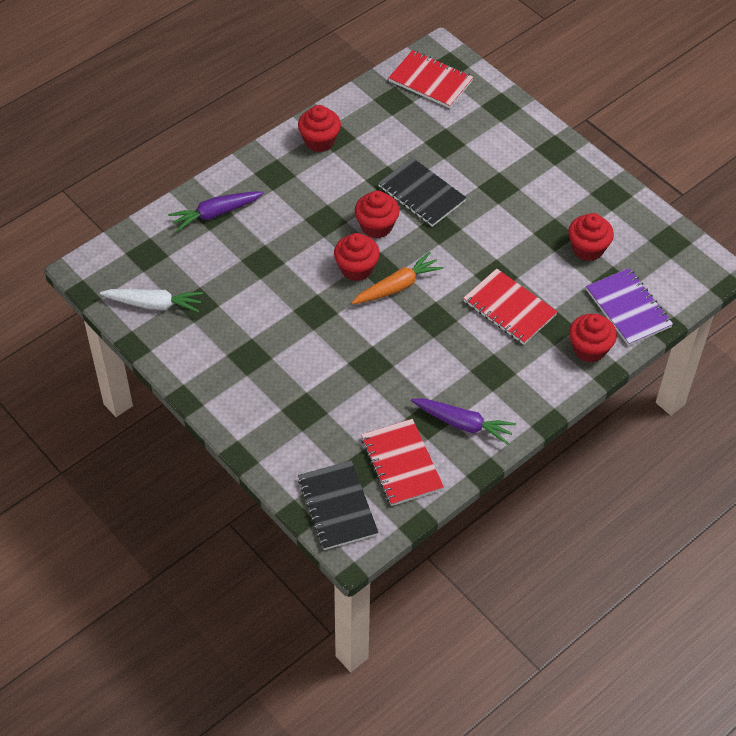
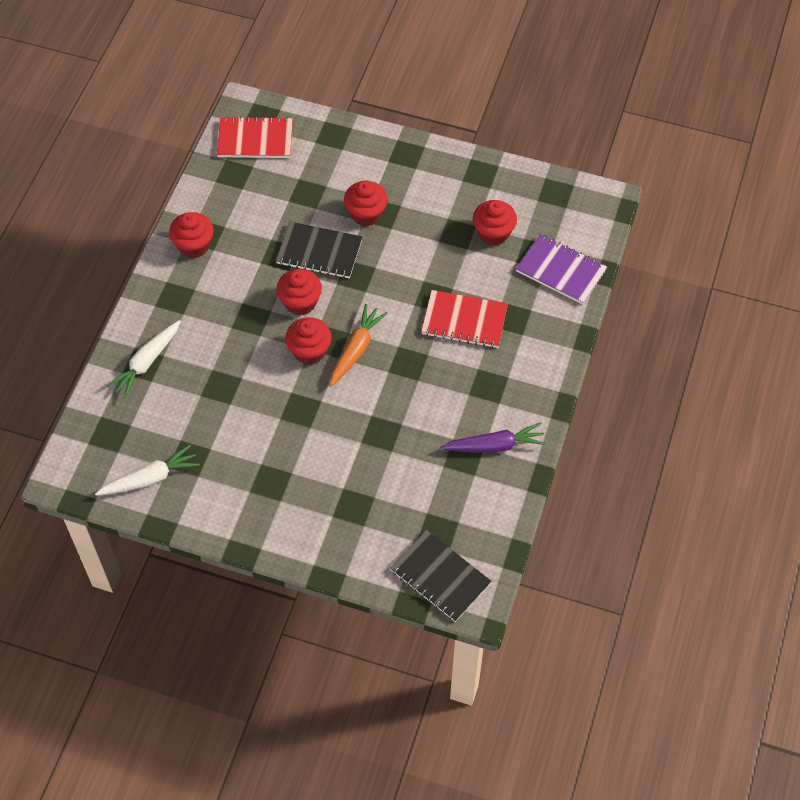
camera: 30 degrees left, 5 degrees up
purple carrot [168,191,264,232] -> white carrot [106,320,181,399]
red notebook [361,419,444,506] -> none
red cupcake [569,314,617,362] -> red cupcake moved to [344,180,388,226]

